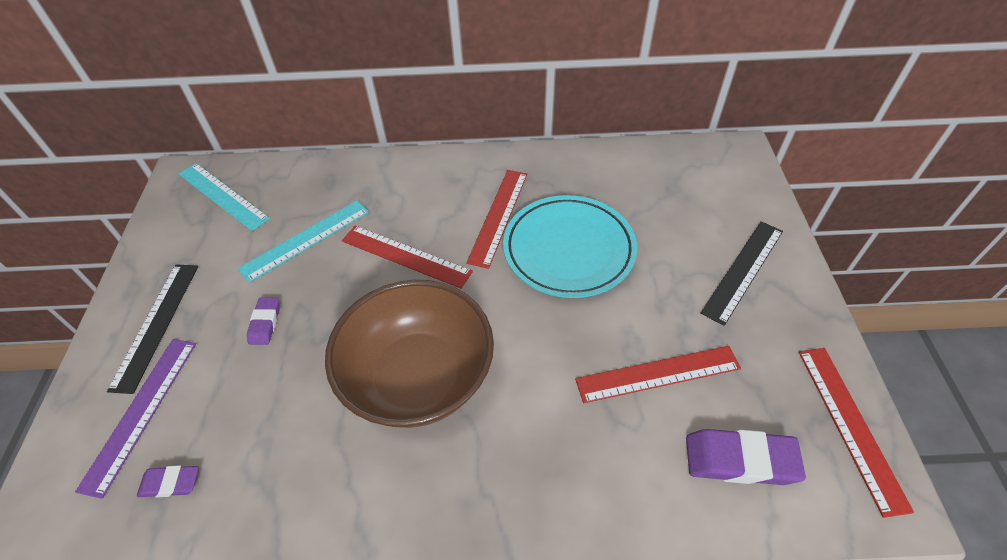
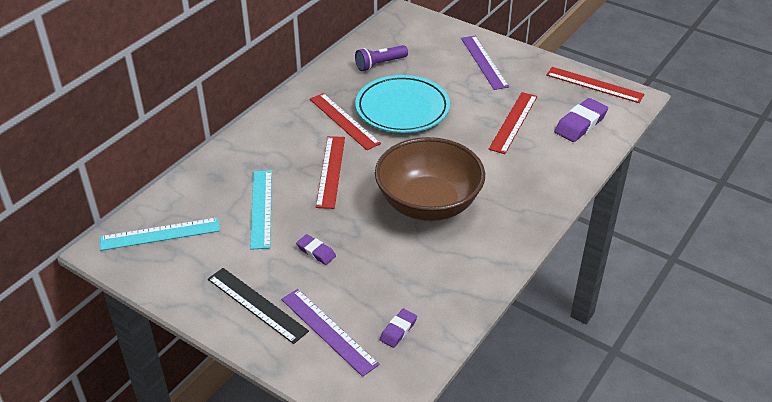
camera: 55 degrees left, 10 degrees down
red ruler [342,226,473,289] -> red ruler turned 60 degrees counterclockwise [316,136,345,209]
black ruler [701,221,783,326] -> purple ruler [461,36,509,90]
none -> purple flashlight [355,45,408,71]

